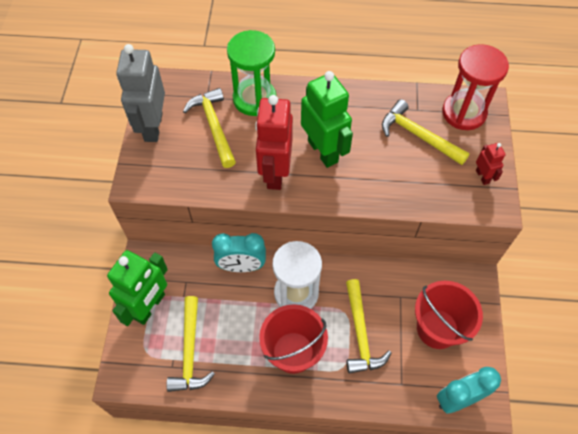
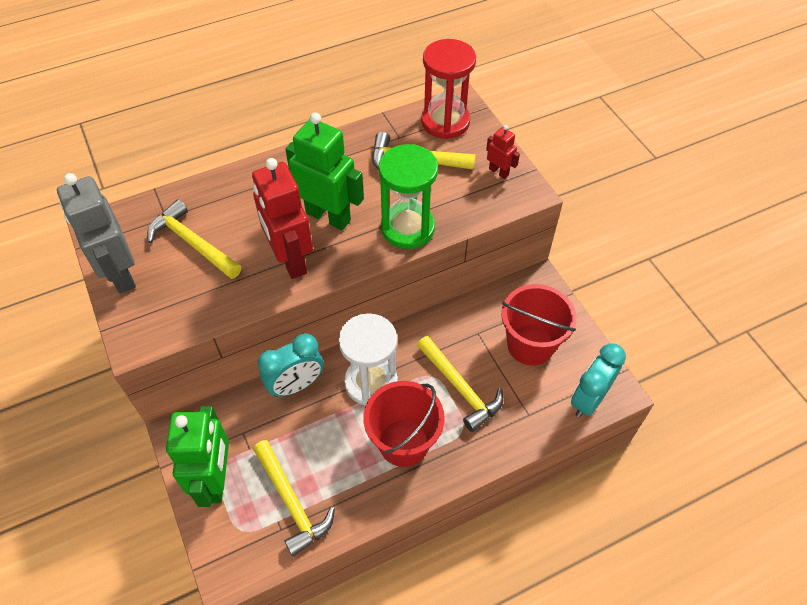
camera: 30 degrees left, 5 degrees down
green hourglass [227,30,276,116] -> green hourglass moved to [378,144,438,249]

